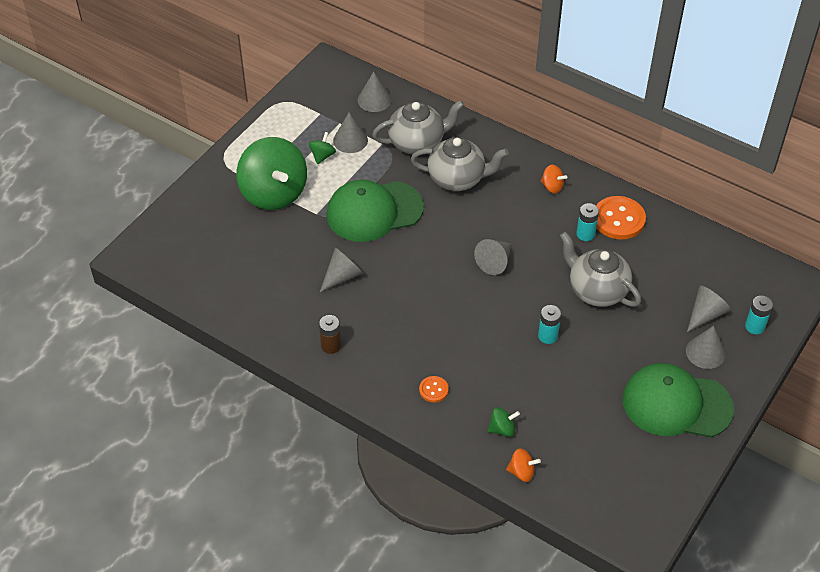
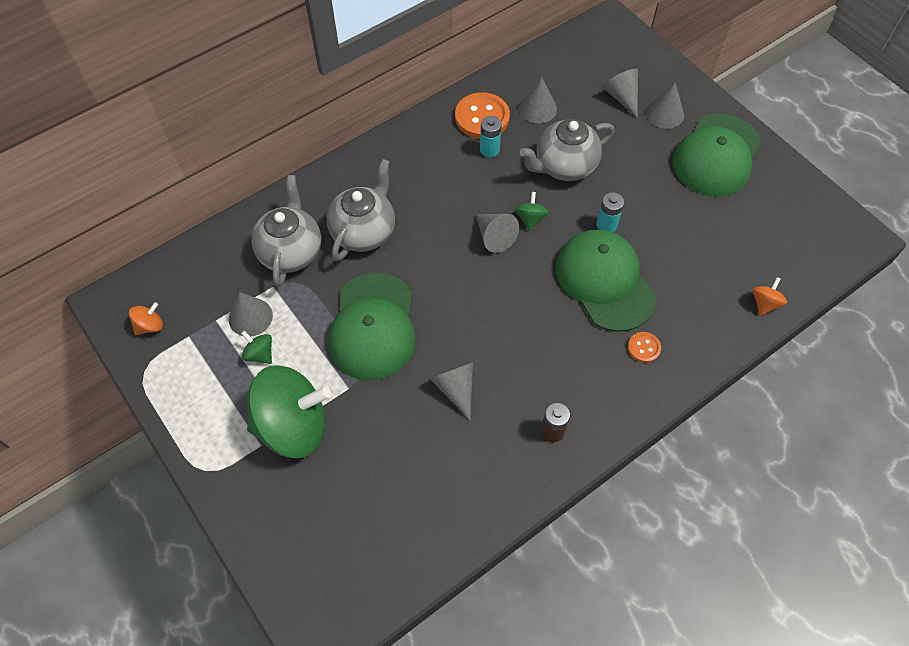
camera: 70 degrees left, 10 degrees up
grey cone [358,71,391,112] -> grey cone moved to [519,77,557,123]
green spinning top [488,407,520,437] -> green spinning top moved to [515,192,548,231]
orange spinning top [540,165,567,193] -> orange spinning top moved to [129,302,163,335]
turquoise battery [745,296,773,334] -> none
none -> green cap [555,229,657,332]

